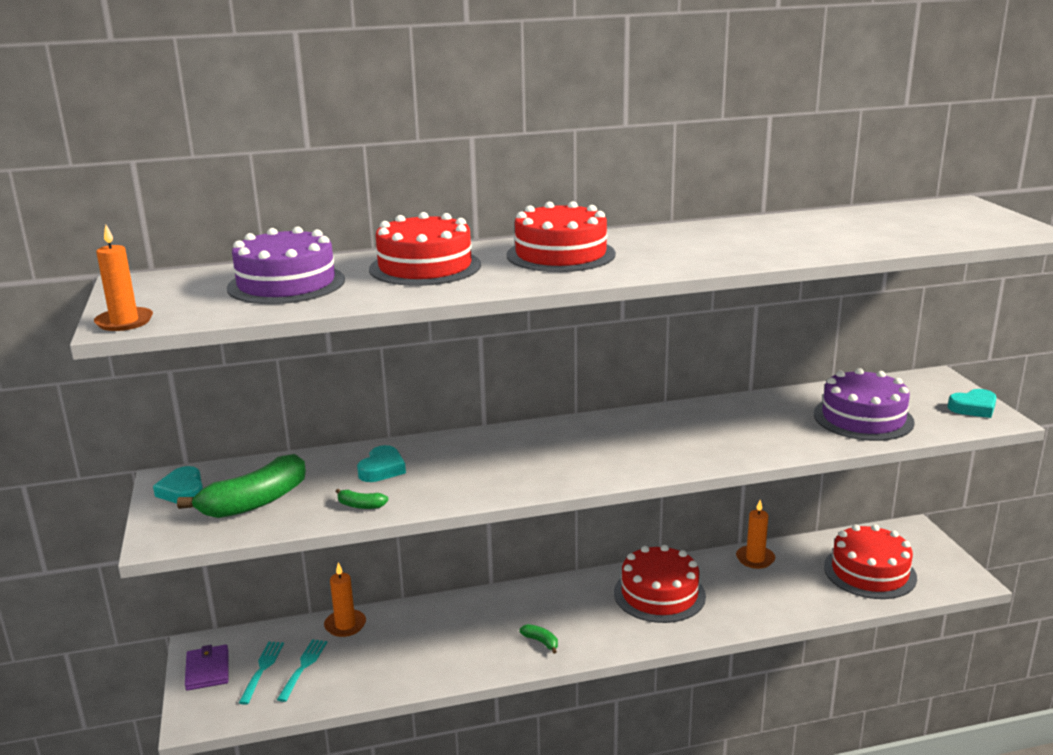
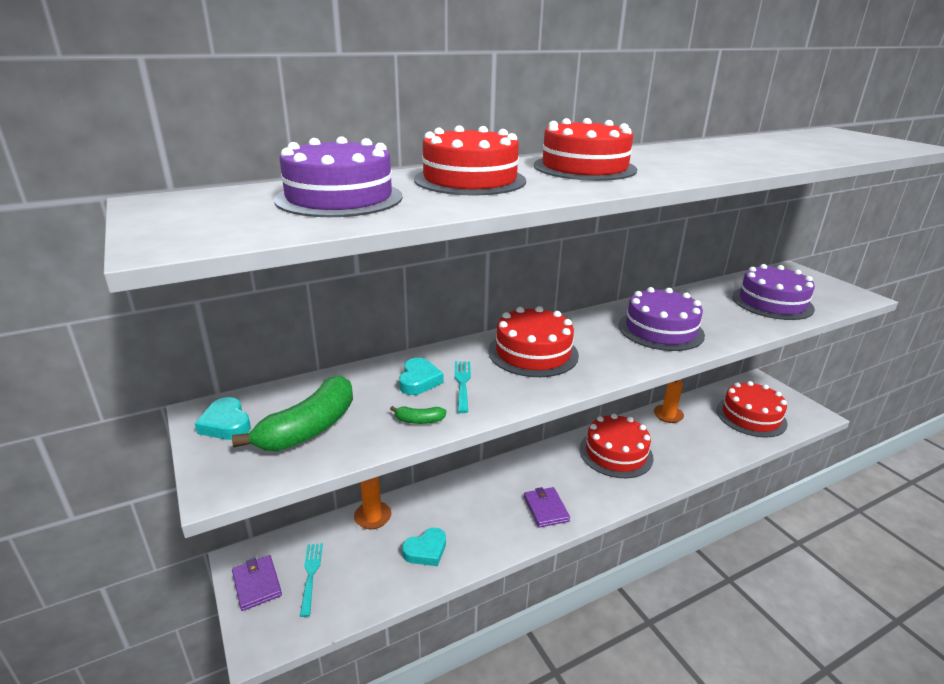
camera: 15 degrees left, 5 degrees up
orange candle [94,225,153,331] -> none
turquoise fork [277,639,327,702] -> turquoise fork moved to [455,361,471,413]
green banana [519,624,558,654] -> purple wallet [524,487,570,527]
turquoise heart [948,389,997,418] -> turquoise heart moved to [402,528,446,566]
none -> red cake [489,306,579,377]
none -> purple cake [619,287,705,351]

